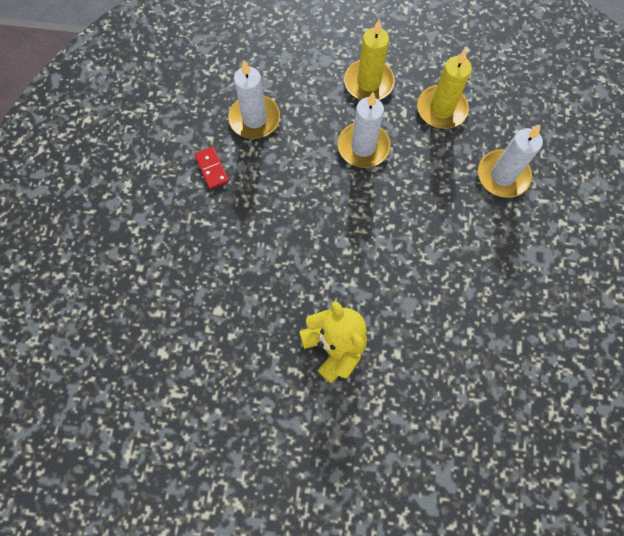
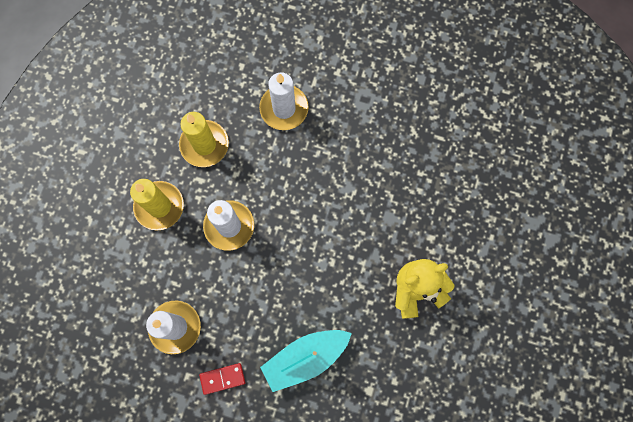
camera: 80 degrees left, 5 degrees up
none -> turquoise boat [260,330,352,392]

